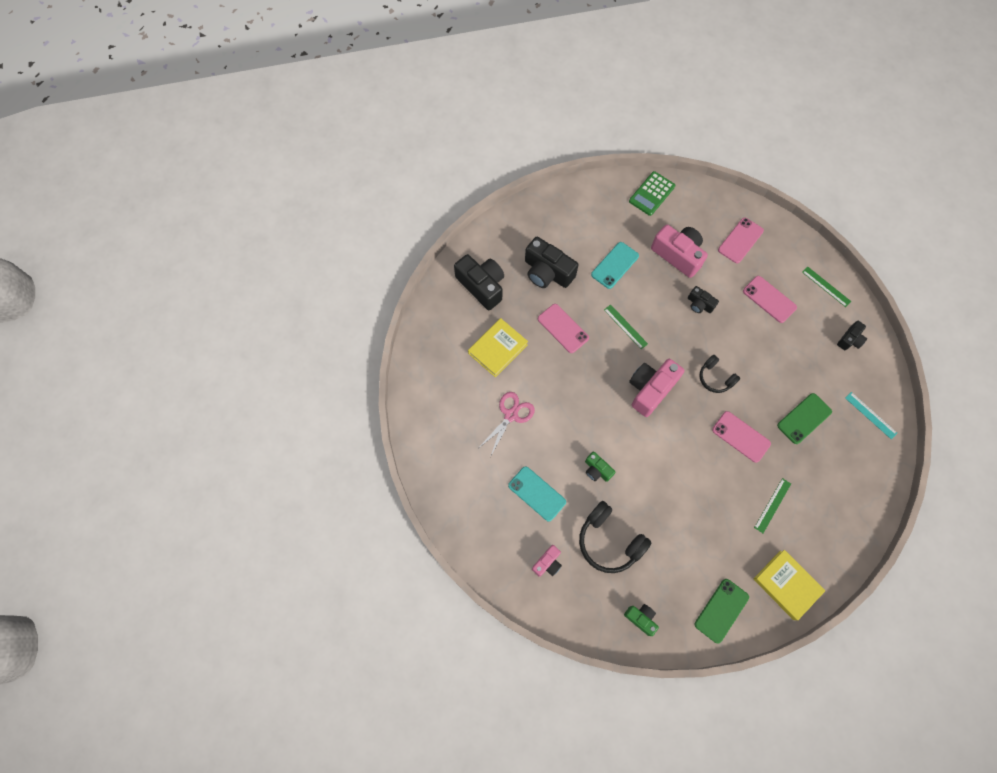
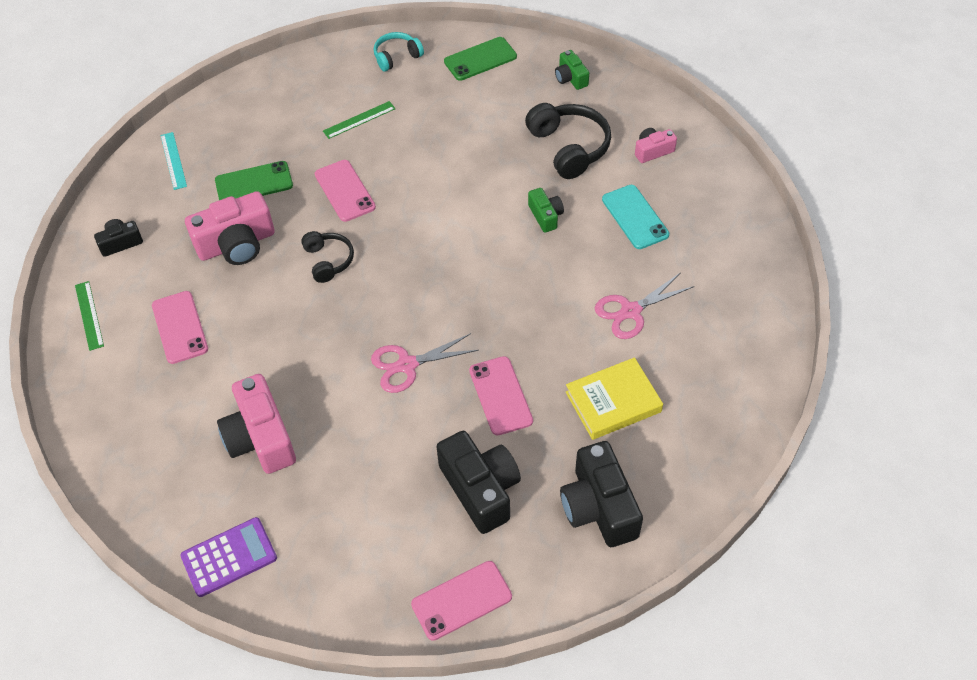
camera: 155 degrees left, 15 degrees down
turquoise phone [591,242,639,289] -> none
green ruler [604,305,648,349] -> pink scissors [371,333,479,393]
green calculator [629,171,675,216] -> purple calculator [180,517,277,597]
pink camera [629,359,684,417] -> pink camera moved to [185,191,275,265]
black camera [688,286,719,313] -> none
pink phone [718,217,764,264] -> pink phone moved to [411,561,512,641]
yellow book [753,550,826,620] -> turquoise headphones [374,32,424,72]

